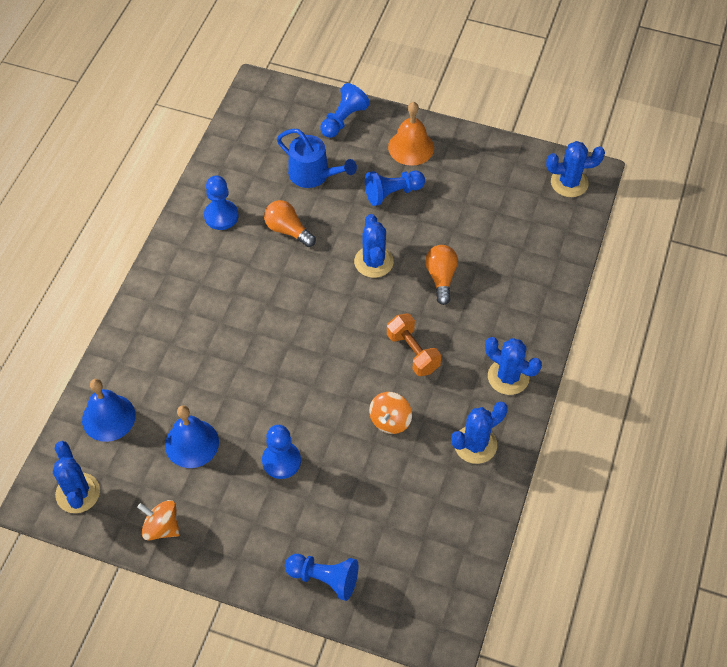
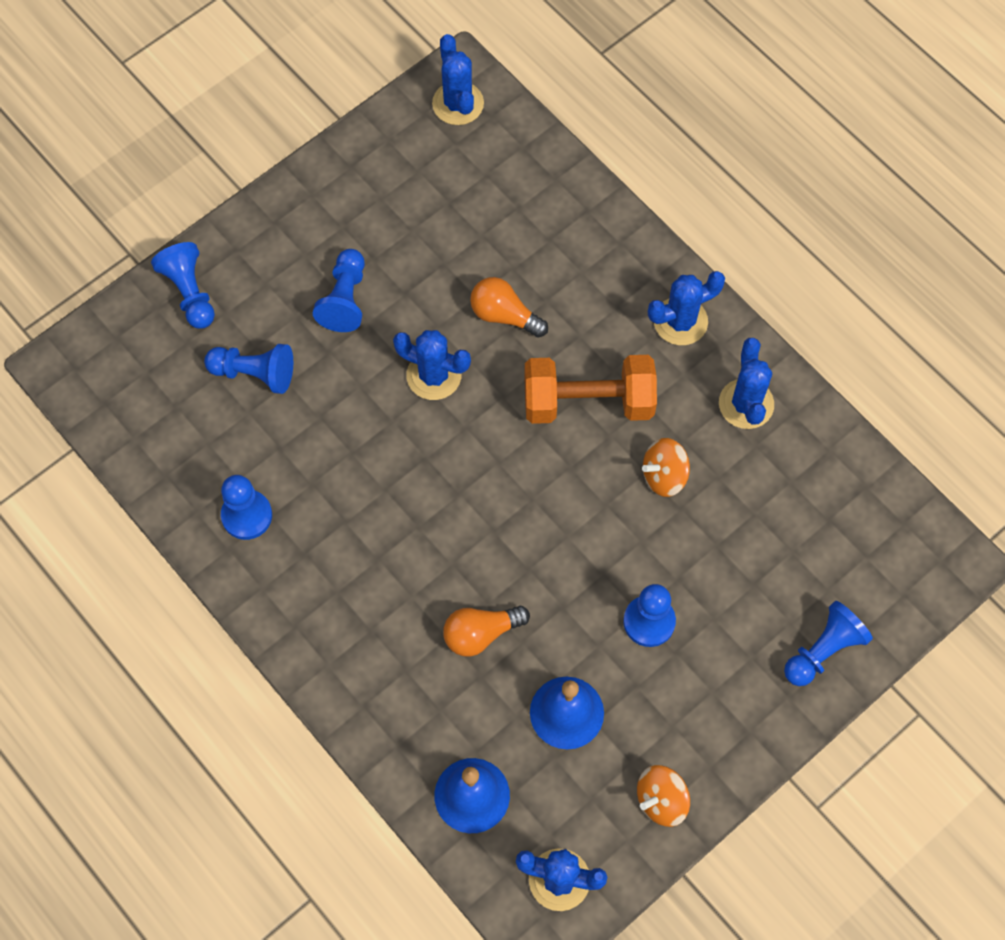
camera: 60 degrees left, 10 degrees up
orange light bulb [264,200,316,247] -> orange light bulb moved to [443,606,530,657]
blue watering can [277,129,357,188] -> blue pawn [204,344,293,394]
orange spinning top [369,392,412,434] -> orange spinning top turned 105 degrees clockwise [642,438,690,497]
orange dumbbell [387,314,441,376] -> orange dumbbell [524,355,657,424], size x1.53
orange bell [388,102,434,166] -> none
blue cactus [546,141,605,197] -> blue cactus turned 45 degrees counterclockwise [432,34,484,125]

